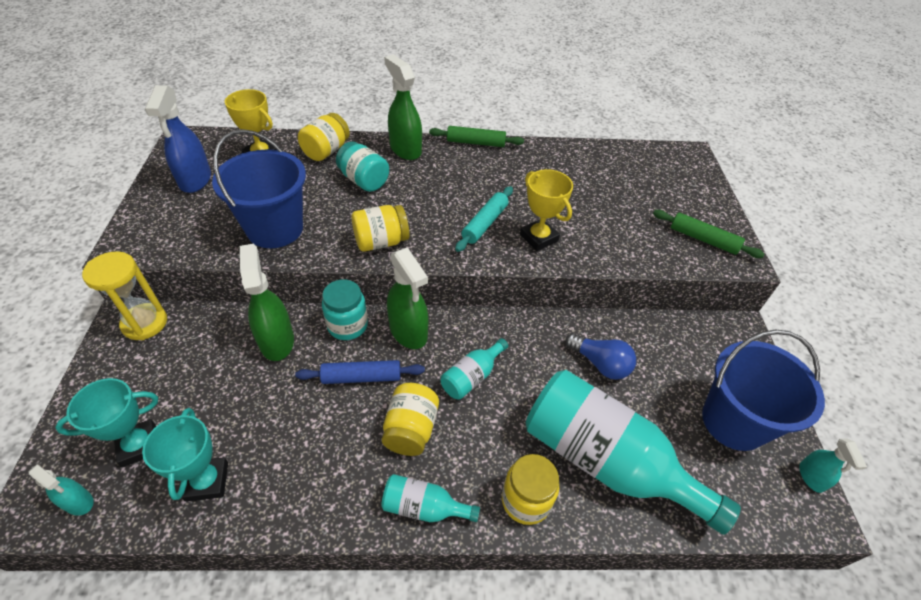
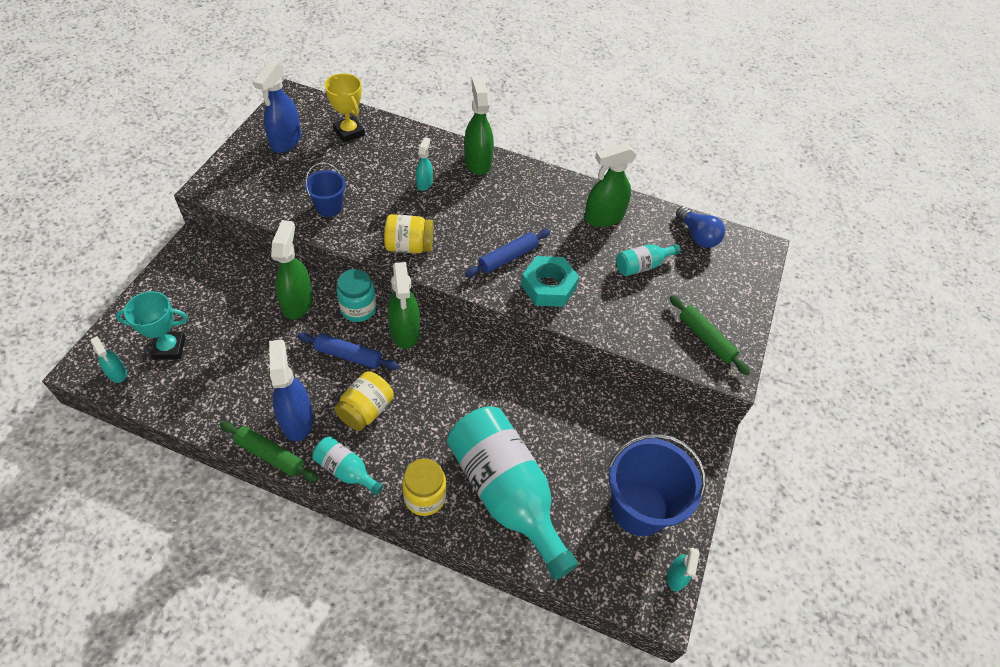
camera: 20 degrees right, 5 degrees up
yellow hourglass [82,251,167,340] -> none
turquoise trophy [142,408,228,502] -> none
blue bucket [212,129,306,248] -> blue bucket [305,162,346,217], size x0.54
yellow jar [298,113,350,161] -> none
turquoise jar [336,141,389,192] -> turquoise spray bottle [416,137,433,191]
green rolling pin [429,126,524,147] -> green rolling pin moved to [220,421,319,482]
turquoise bottle [441,338,508,400] -> turquoise bottle moved to [616,244,681,276]
turquoise rolling pin [455,186,513,252] -> blue rolling pin [465,229,551,277]
yellow trophy [520,169,573,251] -> turquoise nut [521,256,579,307]
blue light bulb [565,333,636,380] -> blue light bulb moved to [676,206,725,248]
none -> blue spray bottle [269,339,313,441]
none -> green spray bottle [584,143,637,227]

